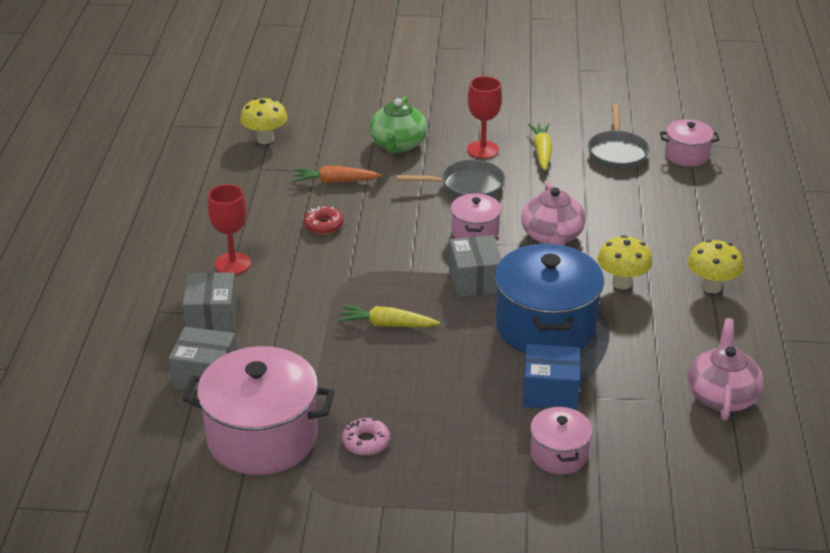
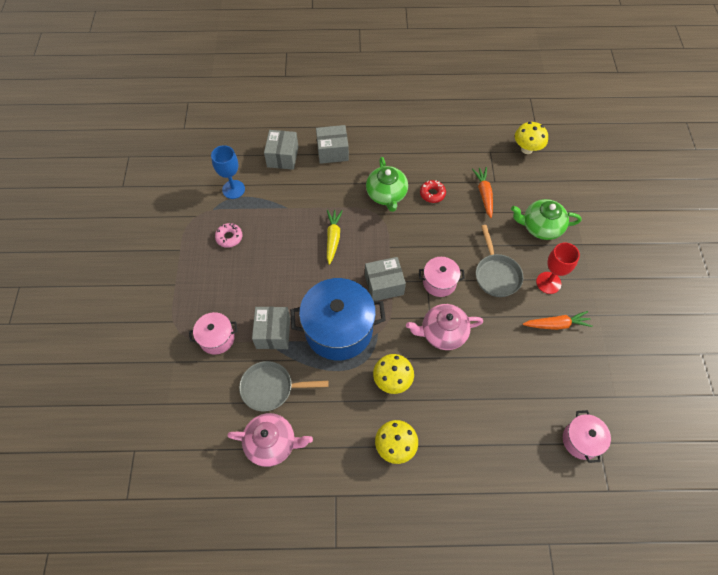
camera: 85 degrees right, 25 degrees up
pink pot [182,346,335,475] -> blue goblet [211,145,245,199]
red goblet [208,184,251,275] -> none
blue box [523,344,581,411] -> grey box [252,307,290,349]
yellow carrot [528,123,552,171] -> orange carrot [523,311,593,330]
grey pan [588,104,650,169] -> grey pan moved to [239,361,329,411]
none -> green teapot [366,157,408,212]

